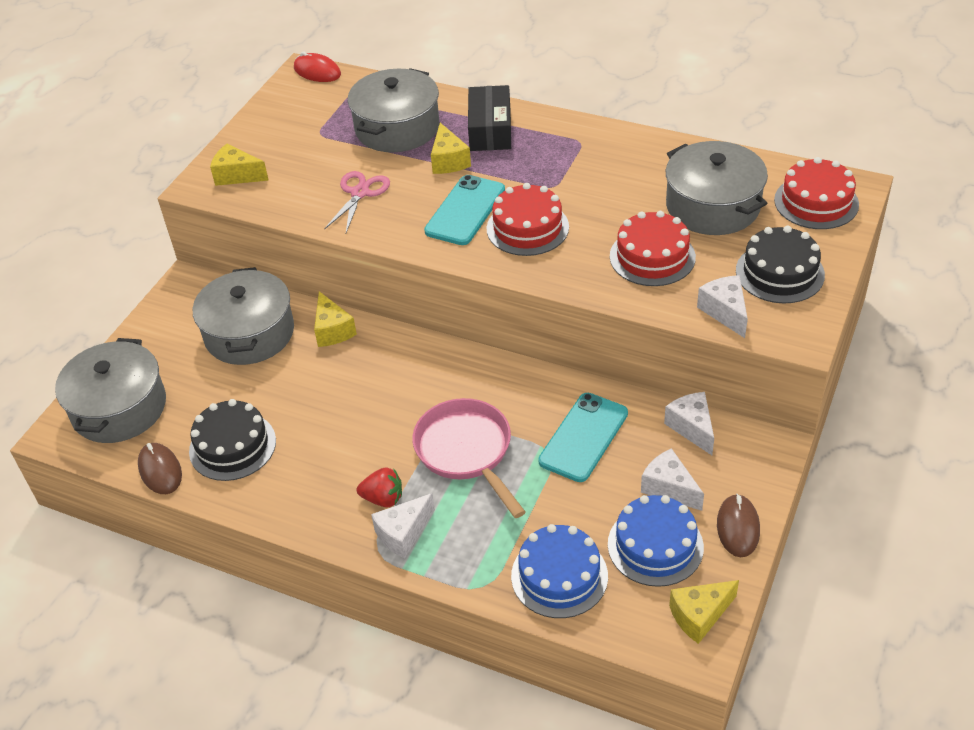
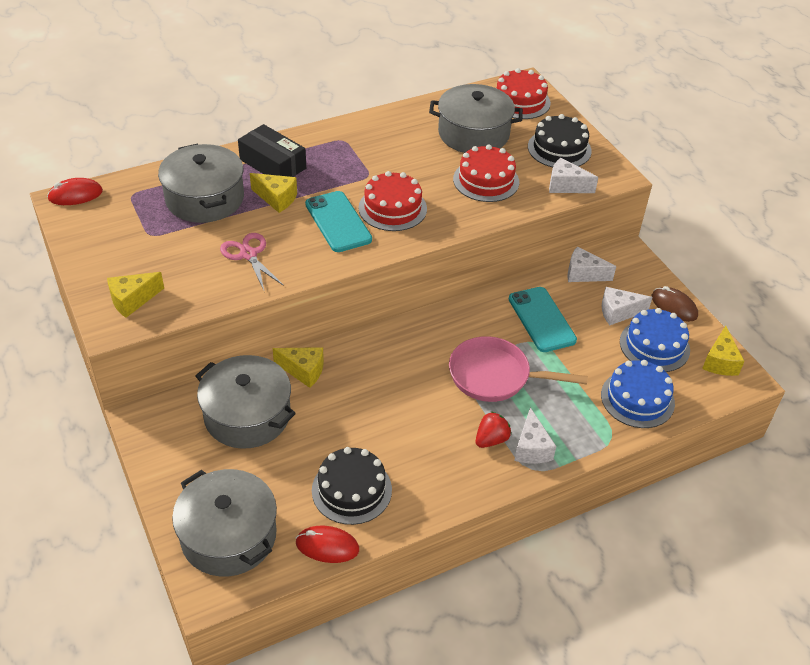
camera: 55 degrees left, 0 degrees up
brown mouse [138,443,182,494] -> red mouse [296,526,359,563]

